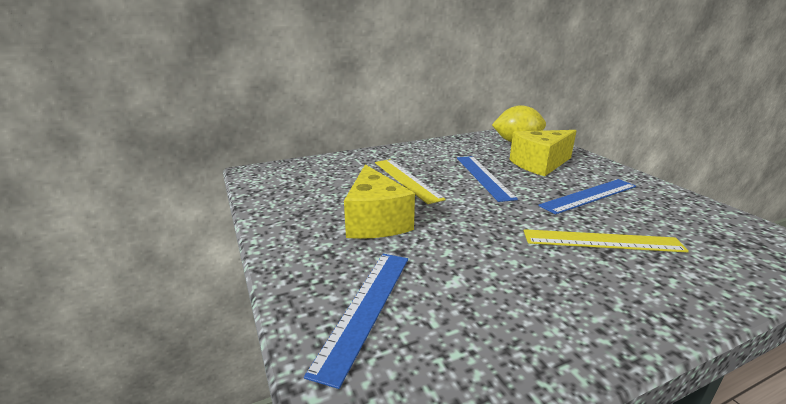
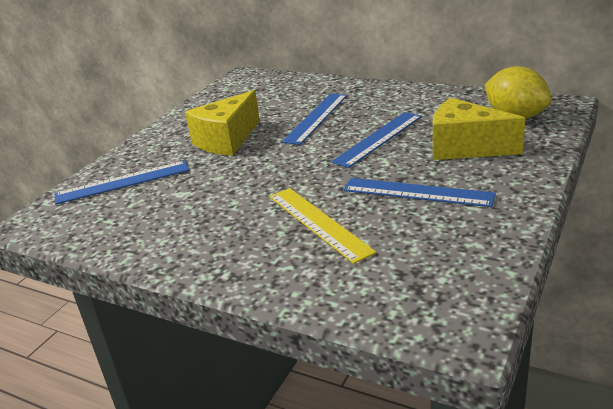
camera: 55 degrees right, 5 degrees up
yellow ruler [375,159,446,204] -> blue ruler [282,94,347,145]

